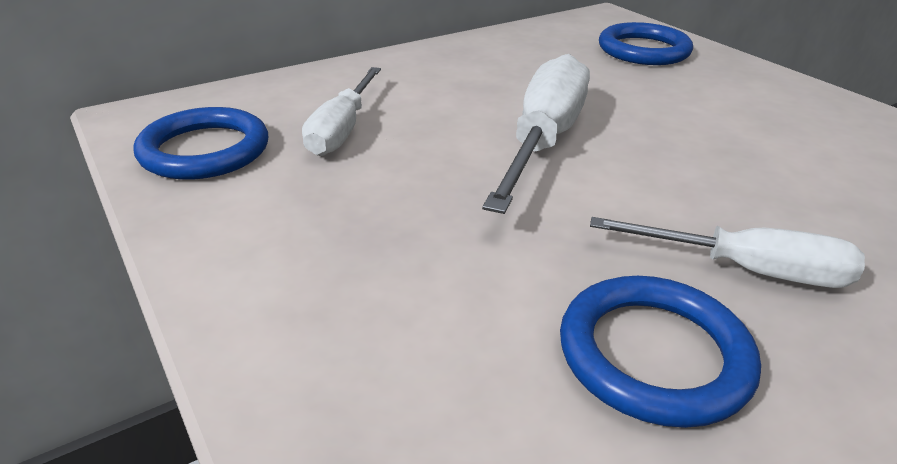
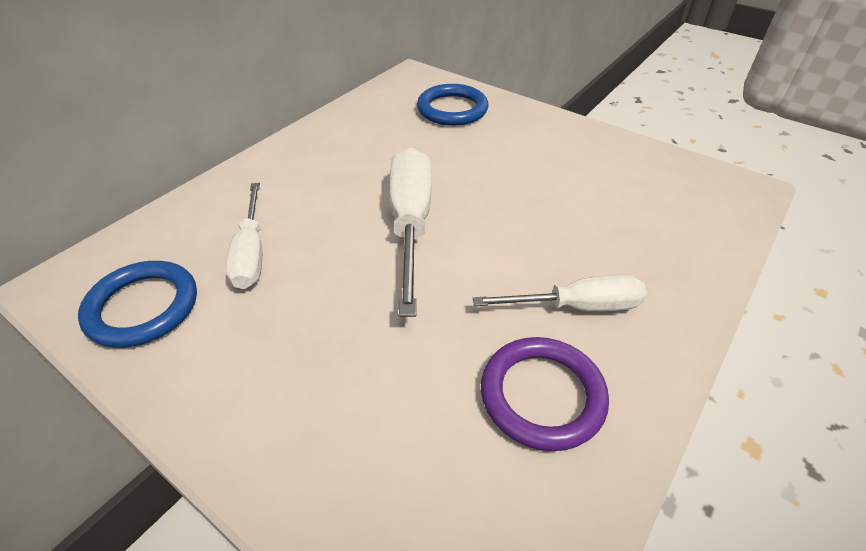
camera: 20 degrees left, 10 degrees up
blue ring [560,276,761,428] -> purple ring [481,337,609,451]

